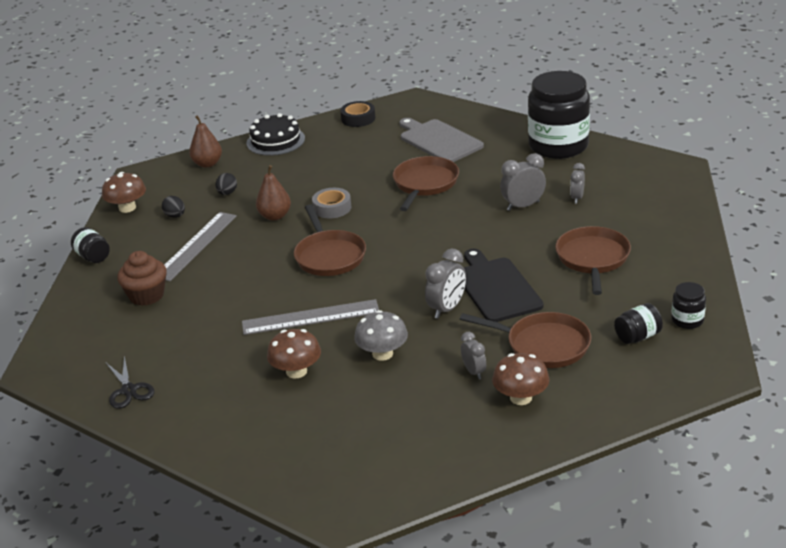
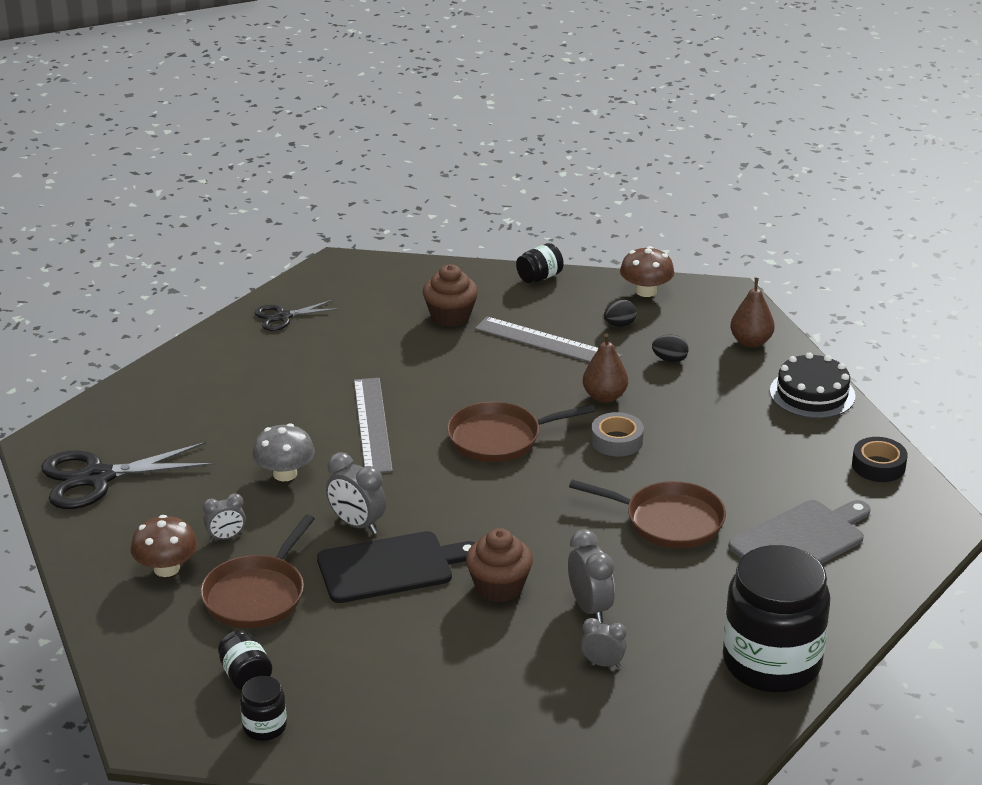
camera: 90 degrees right, 0 degrees up
brown mushroom [267,329,321,378] -> none
brown pan [555,226,631,295] -> none
none -> black scissors [41,442,214,509]
none -> brown cupcake [466,528,533,602]

